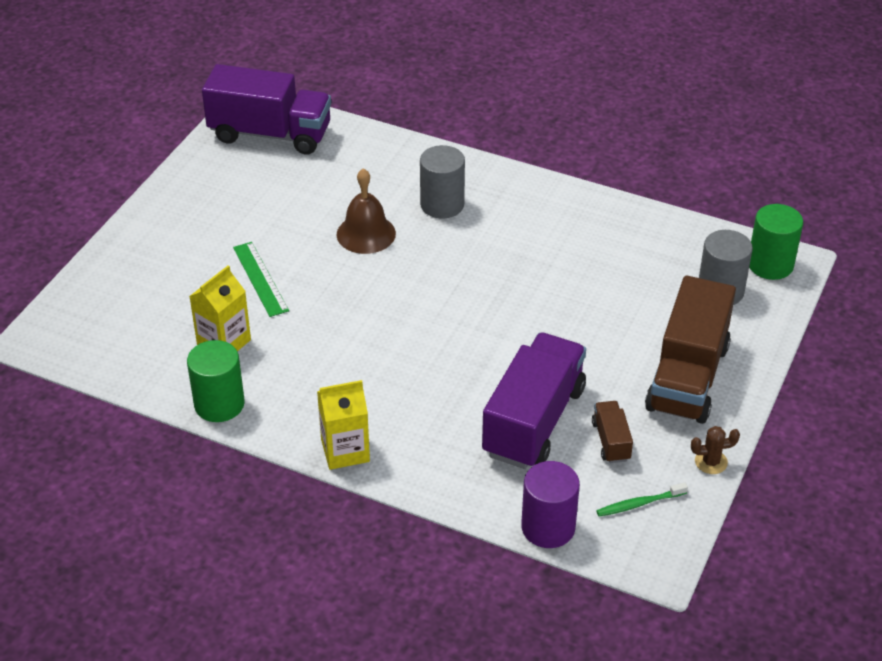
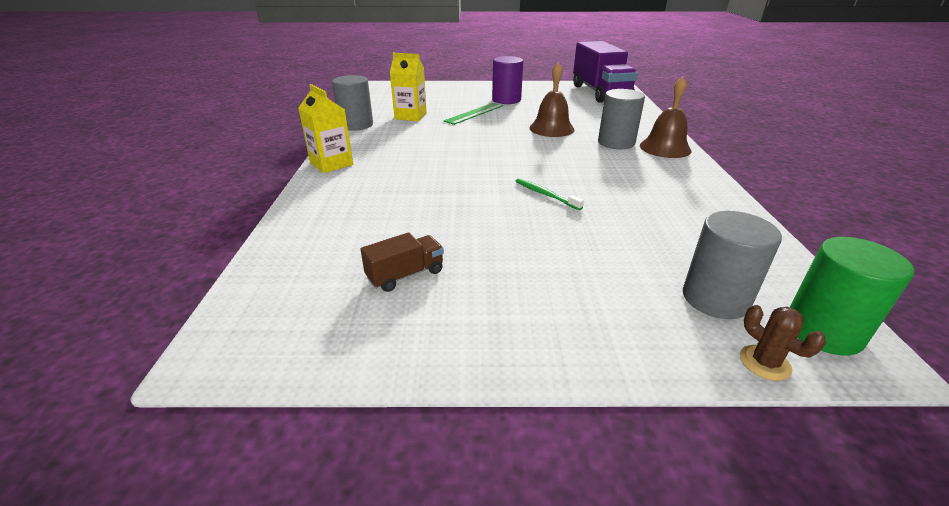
camera: 65 degrees right, 10 degrees down
green cylinder [187,340,245,422] -> grey cylinder [332,75,373,131]
purple truck [482,333,586,469] -> none
purple cylinder [521,461,580,548] -> purple cylinder moved to [492,56,523,104]
green toothbrush [596,482,688,517] -> green toothbrush moved to [516,178,584,210]
brown truck [645,276,736,424] -> none
brown cactus [691,426,740,474] -> brown cactus moved to [740,305,826,381]
none -> brown bell [640,76,691,158]

